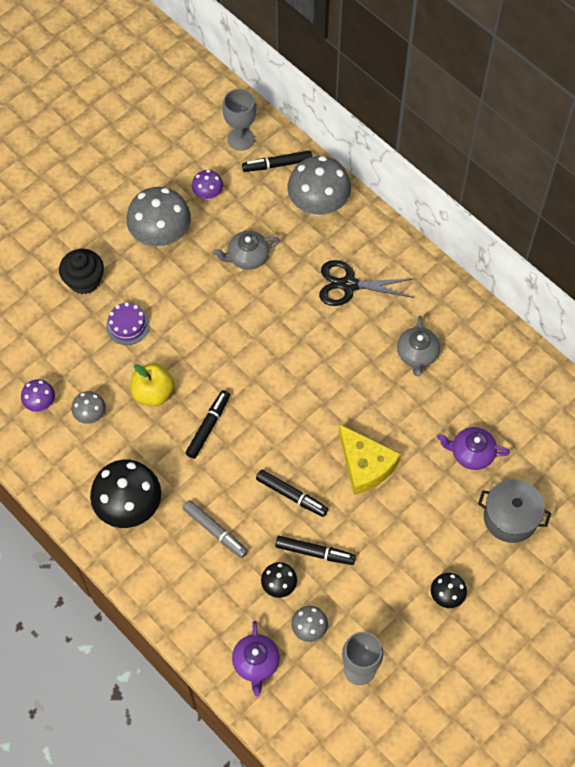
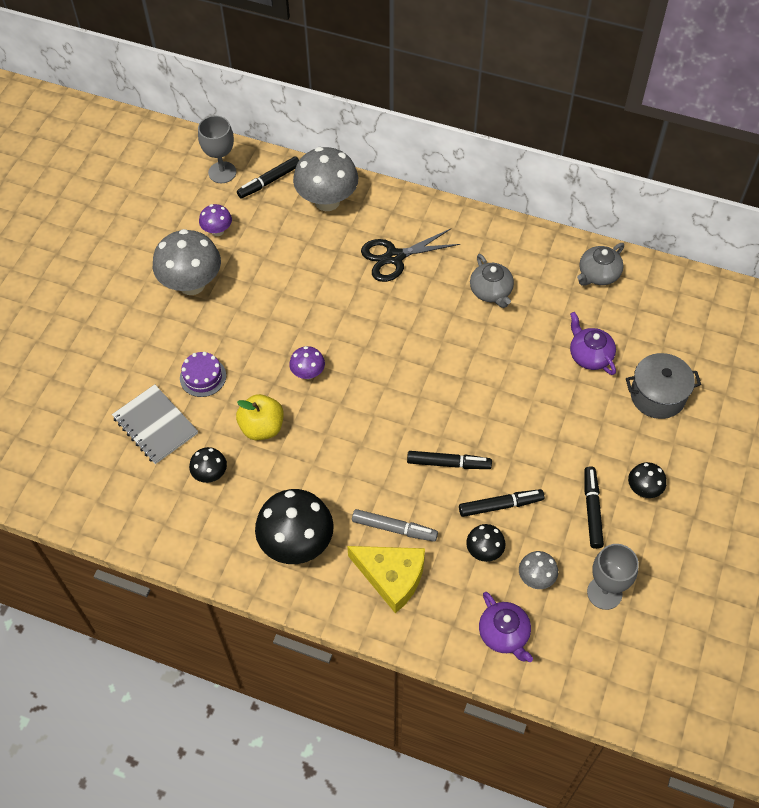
camera: 25 degrees left, 5 degrees down
purple mushroom [21,379,55,412] -> purple mushroom moved to [289,346,325,379]
black cupcake [59,249,104,294] -> none
grey mushroom [72,391,106,424] -> black mushroom [189,447,227,483]
black marker [186,390,230,459] -> black marker moved to [584,466,604,549]
grey teapot [213,231,280,270] -> grey teapot moved to [577,243,624,285]
yellow cheese [339,424,401,495] -> yellow cheese moved to [347,546,425,613]
purple teapot [437,427,510,470] -> purple teapot turned 75 degrees clockwise [570,312,616,375]
none -> grey notebook [112,384,198,464]

